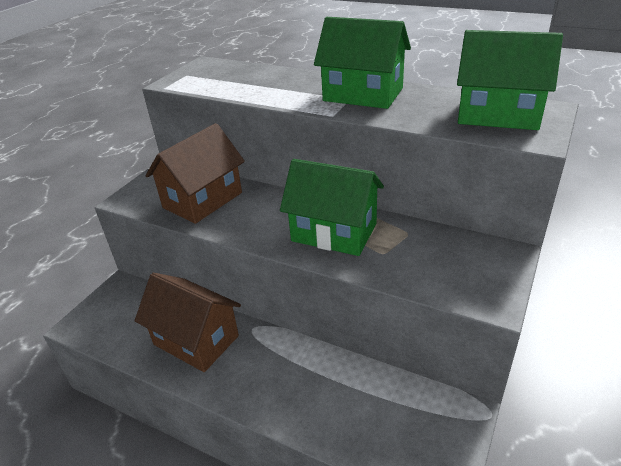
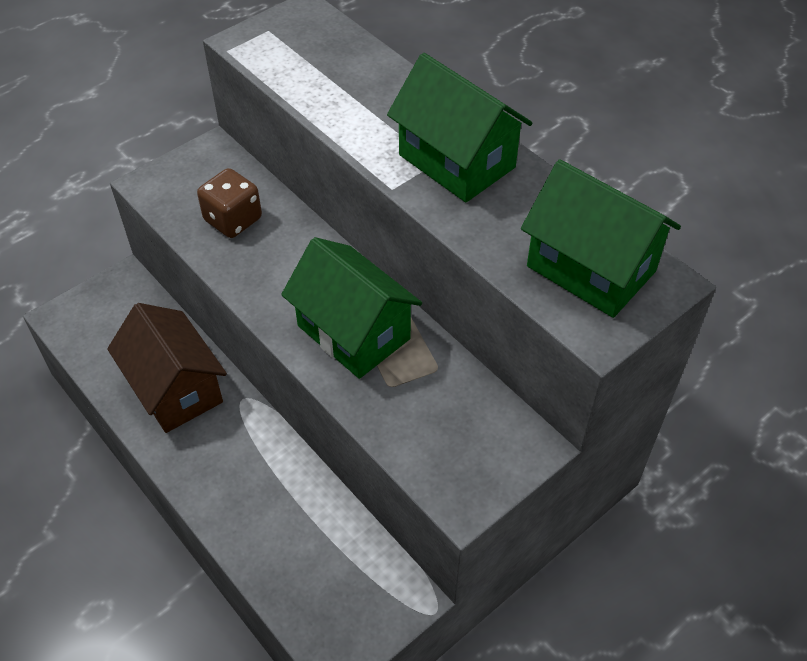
camera: 20 degrees right, 15 degrees up
brown house [145,123,245,224] -> brown dice [197,168,262,238]

